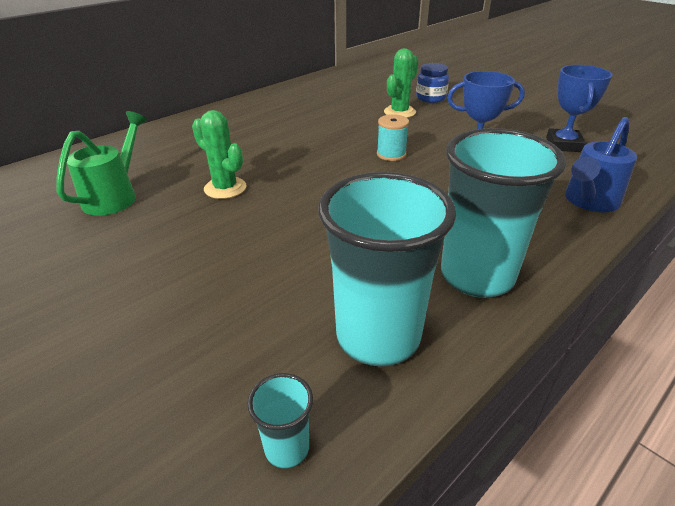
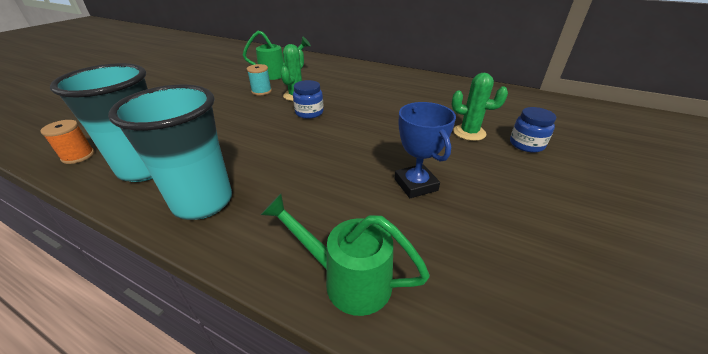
camera: 70 degrees right, 0 degrees up
turquoise cup [247,373,313,469] -> orange spool [40,120,95,164]
turquoise spool [377,114,409,161] -> turquoise spool moved to [247,64,272,95]
blue trophy [546,65,612,152] -> none
blue watering can [565,117,637,212] -> green watering can [261,194,430,316]
none -> blue jar [293,80,324,119]

